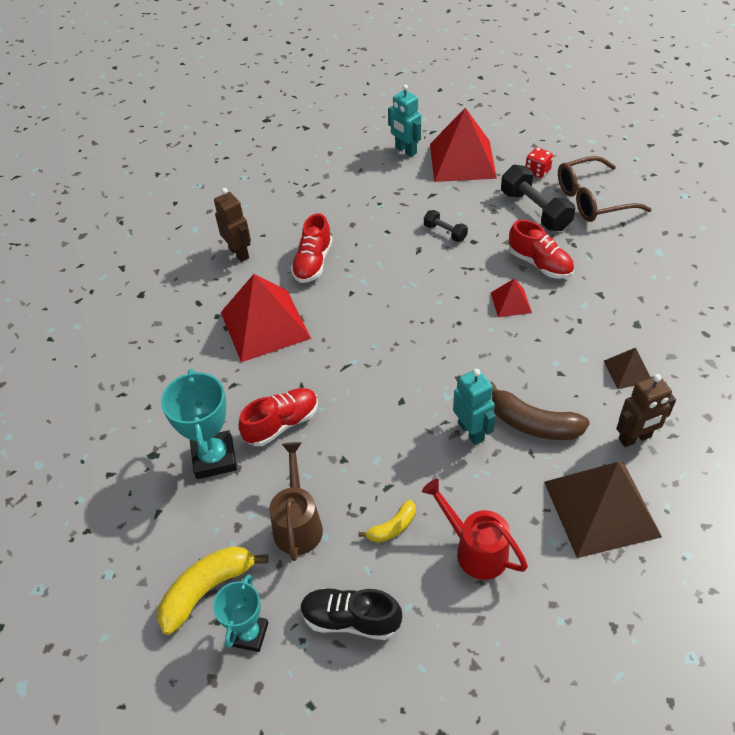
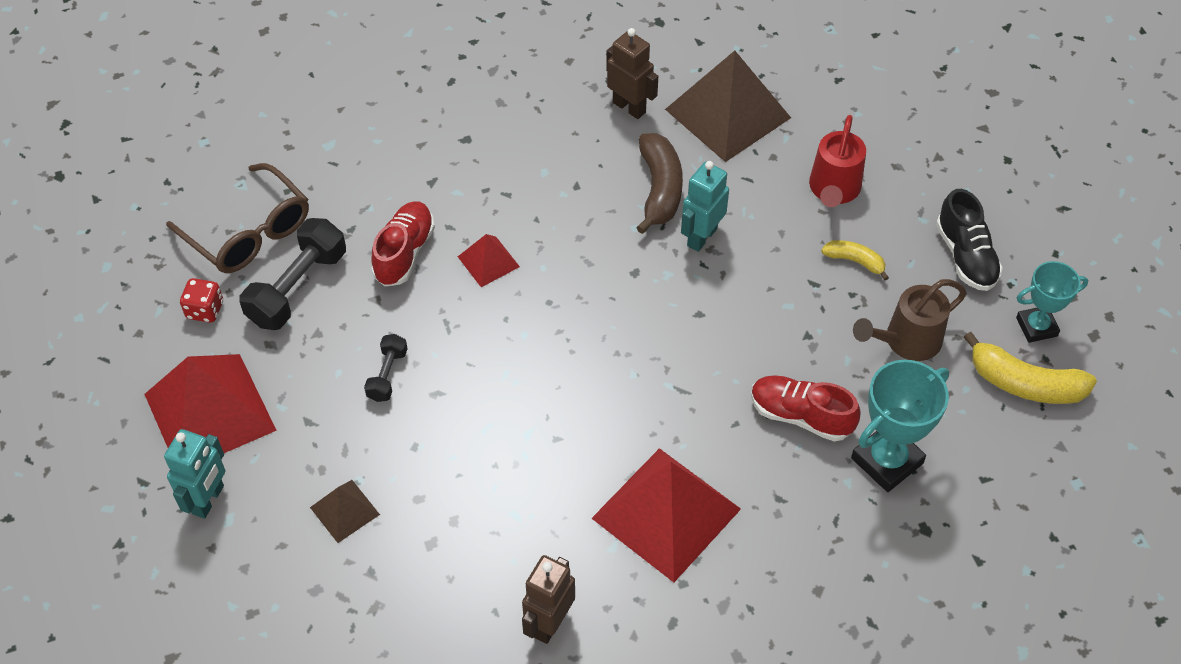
camera: 120 degrees left, 5 degrees up
red shoe [291,213,333,283] -> none
brown pyramid [604,348,650,389] -> brown pyramid moved to [310,480,380,543]

